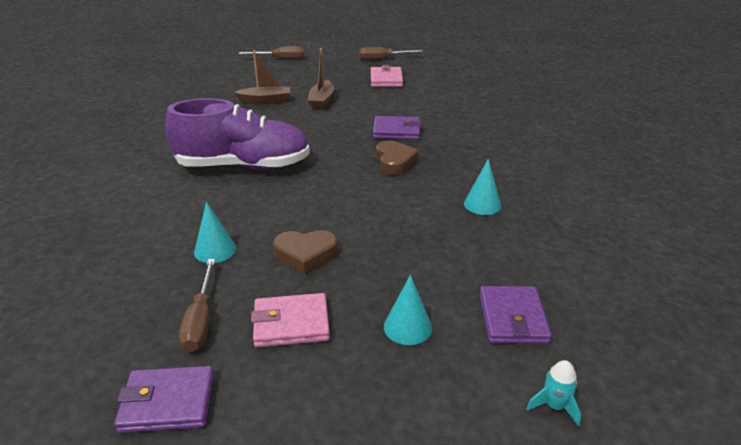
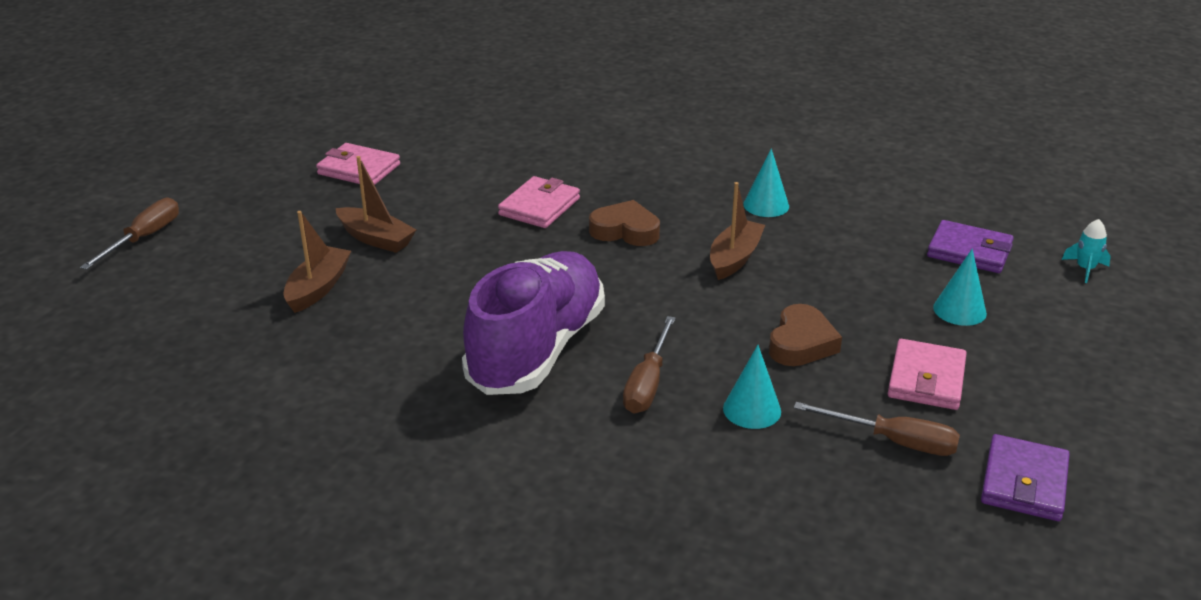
camera: 65 degrees left, 0 degrees up
brown screwdriver [359,47,423,60] -> brown screwdriver moved to [623,316,676,414]
purple wallet [373,116,421,140] -> pink wallet [498,176,580,228]
none -> brown boat [710,182,765,280]

